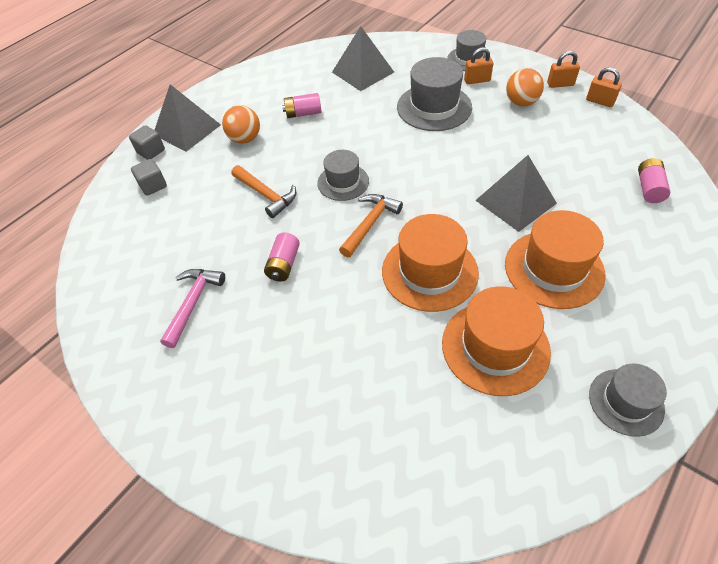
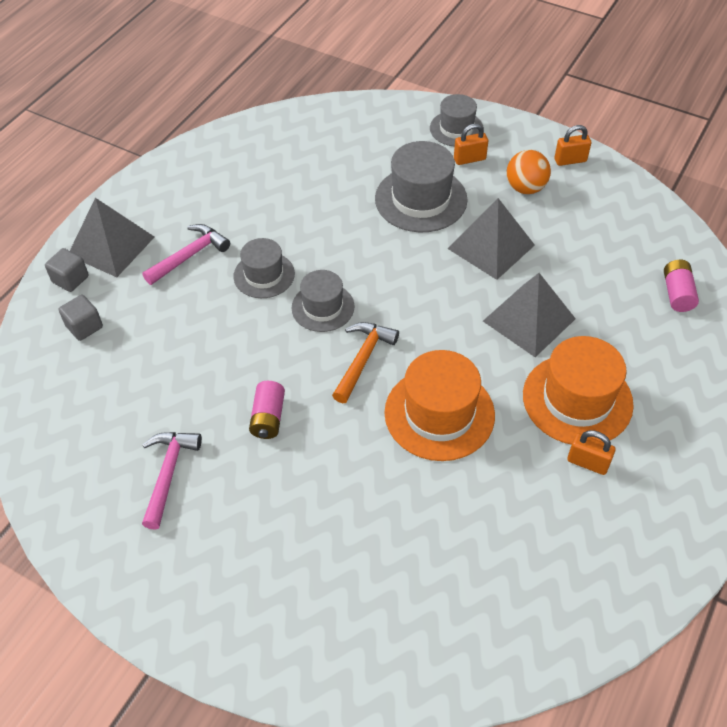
camera: 10 degrees left, 0 degrees up
orange ball [222,105,260,144] -> pink hammer [142,224,230,285]
orange hammer [232,165,296,218] -> none
pink battery [282,93,322,118] -> none
grey pyramid [332,26,394,91] -> grey pyramid moved to [448,198,535,280]
orange hat [442,286,551,396] -> none
orange padlock [586,67,622,107] -> orange padlock moved to [567,430,615,475]
grey hat [589,364,667,437] -> grey hat moved to [233,238,295,298]

